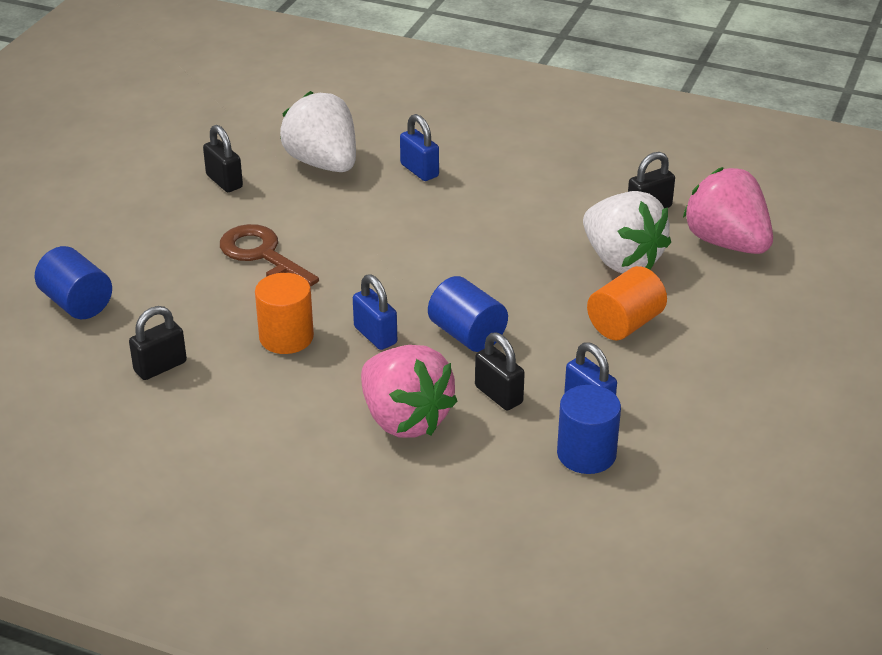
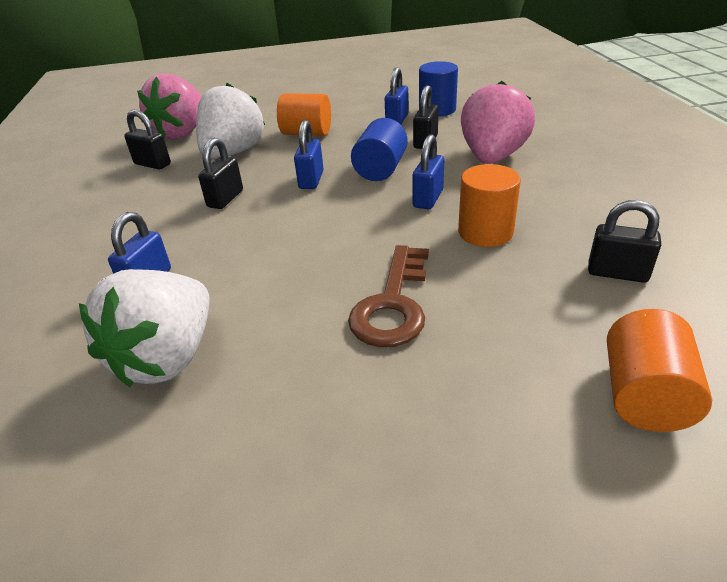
camera: 120 degrees left, 0 degrees up
blue cylinder [35,246,112,319] -> orange cylinder [607,309,712,432]
black padlock [203,125,243,192] -> black padlock moved to [198,138,243,209]
none -> blue padlock [294,120,324,189]

